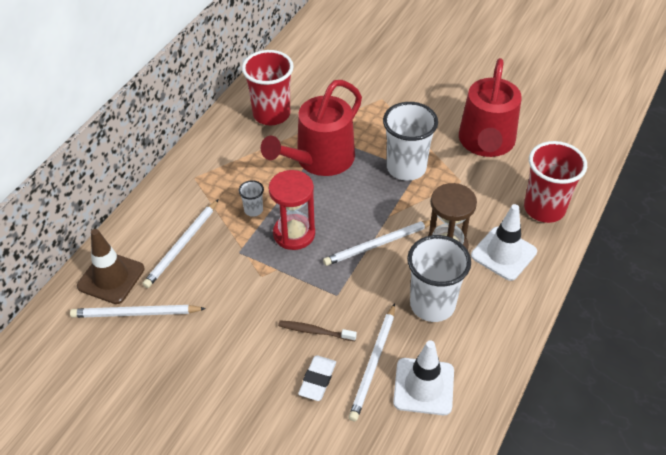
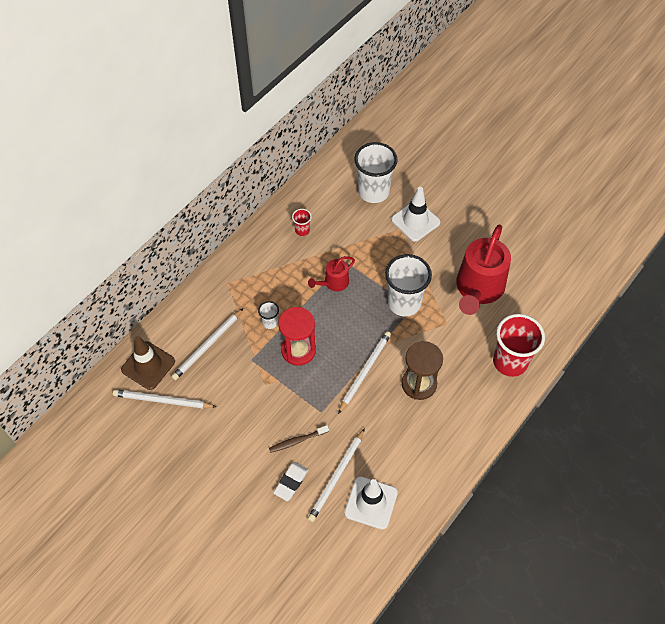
camera: 10 degrees right, 10 degrees up
red cup [242,50,294,125] -> red cup [292,209,312,236], size x0.46
red watering can [261,80,362,176] -> red watering can [308,256,355,291], size x0.50
brown toothbrush [278,320,357,341] -> brown toothbrush turned 45 degrees counterclockwise [269,425,329,453]
white pencil [323,220,431,266] -> white pencil turned 135 degrees clockwise [338,331,391,414]
white cup [407,235,471,322] -> white cup moved to [354,142,398,203]
white traffic cone [471,204,537,281] -> white traffic cone moved to [391,187,440,242]

